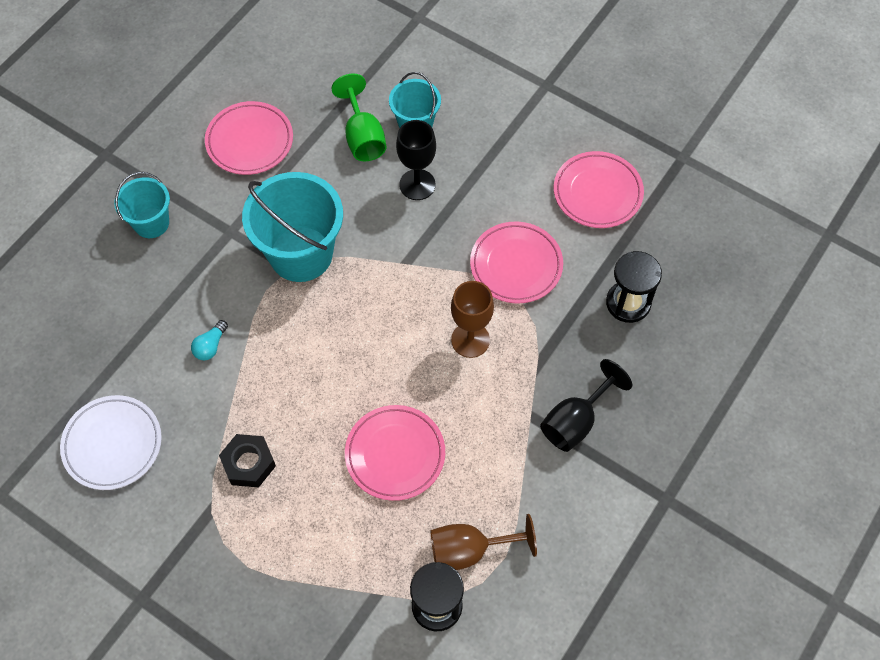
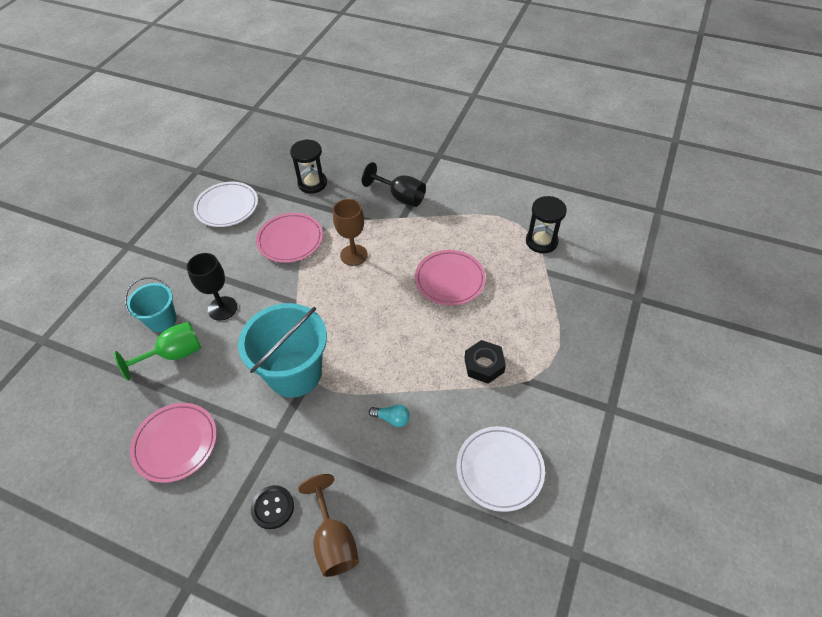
camera: 100 degrees left, 10 degrees down
turquoise bucket [114,172,170,238] -> black button [251,485,294,529]
brown goblet [430,514,537,570] -> brown goblet moved to [298,474,359,577]
pink plate [554,151,644,228] -> white plate [193,182,258,227]

